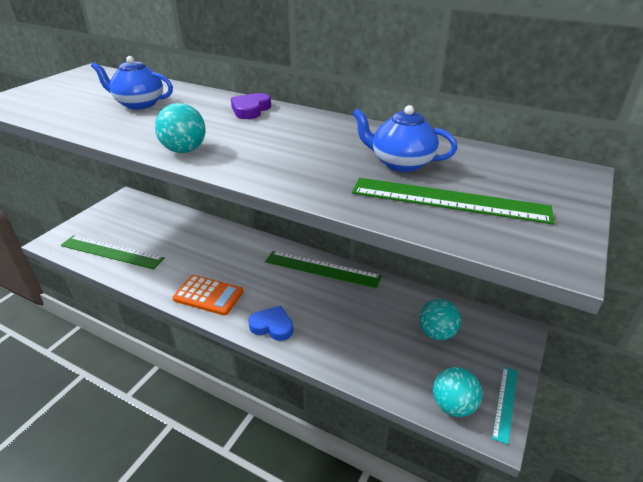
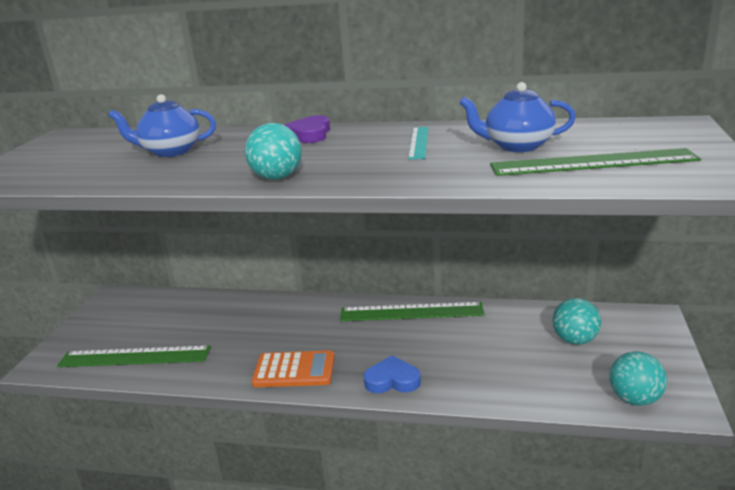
camera: 15 degrees left, 10 degrees down
turquoise ruler [492,367,518,445] -> turquoise ruler moved to [408,127,429,159]

